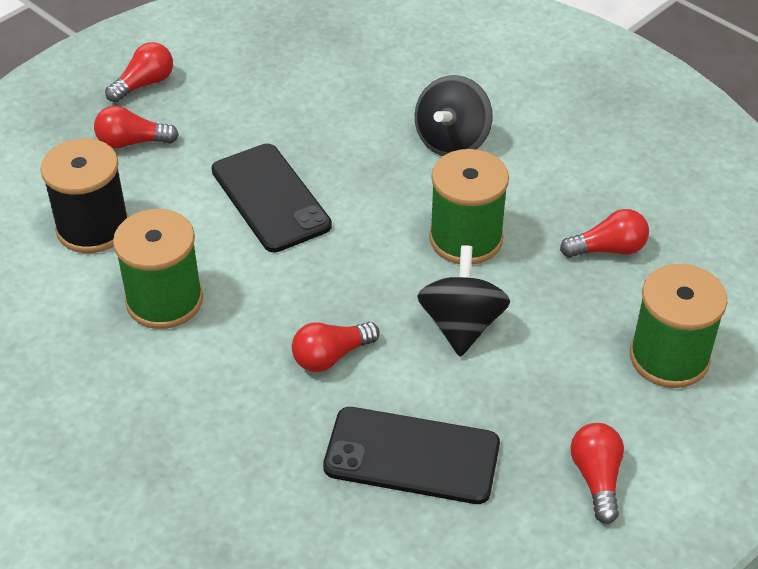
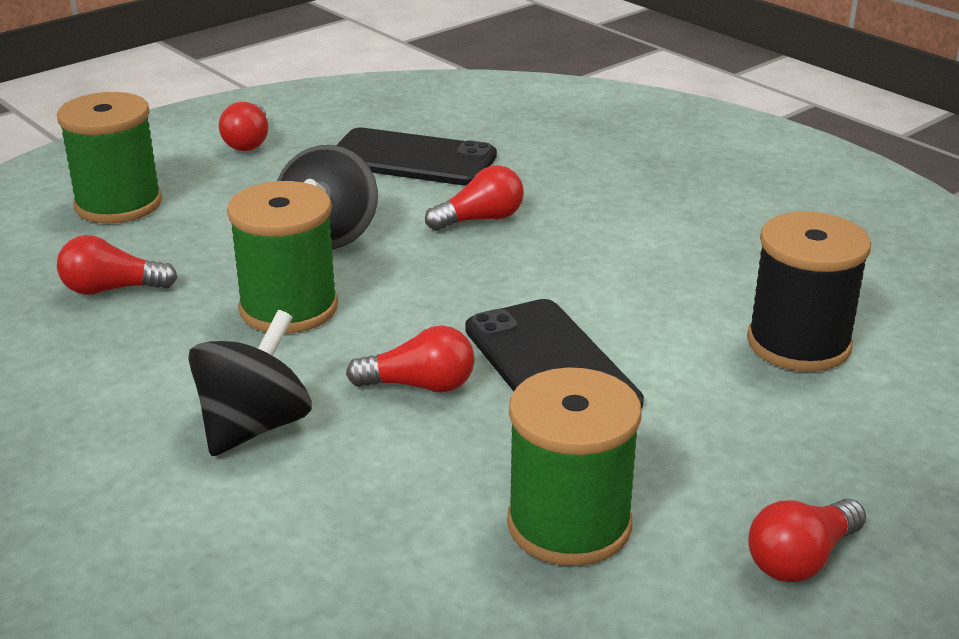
camera: 175 degrees left, 15 degrees down
red light bulb [94,106,179,149] -> red light bulb moved to [346,326,475,393]
green spool [113,209,203,329] -> green spool moved to [507,367,642,566]

